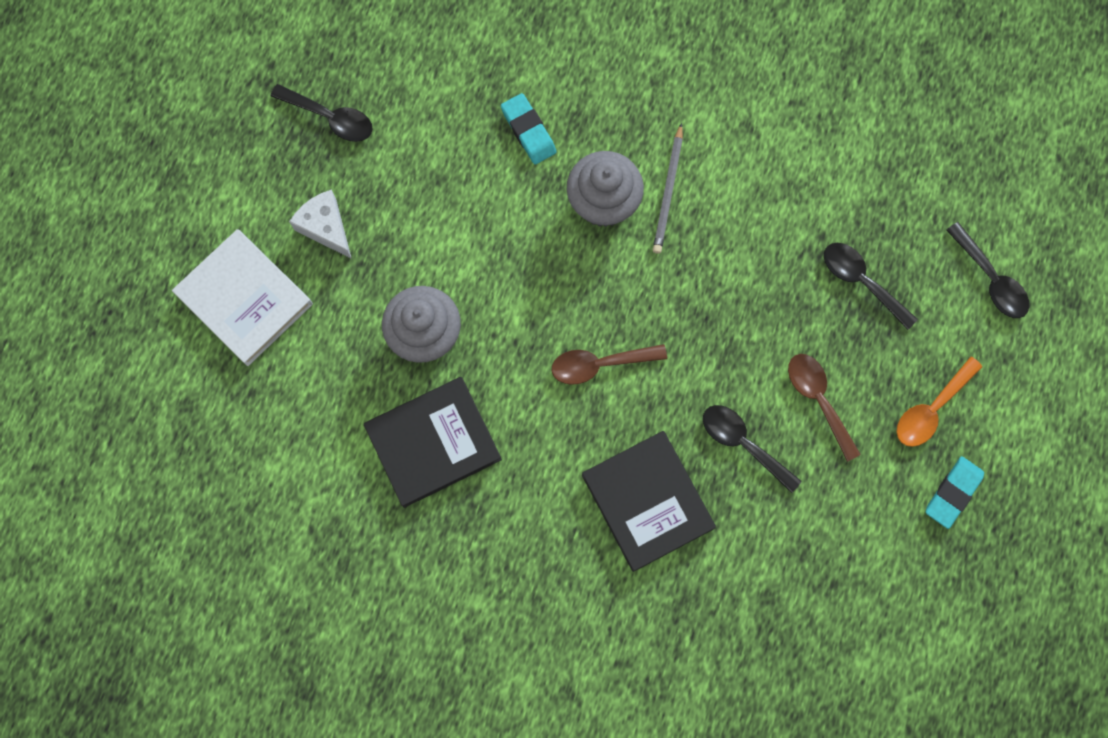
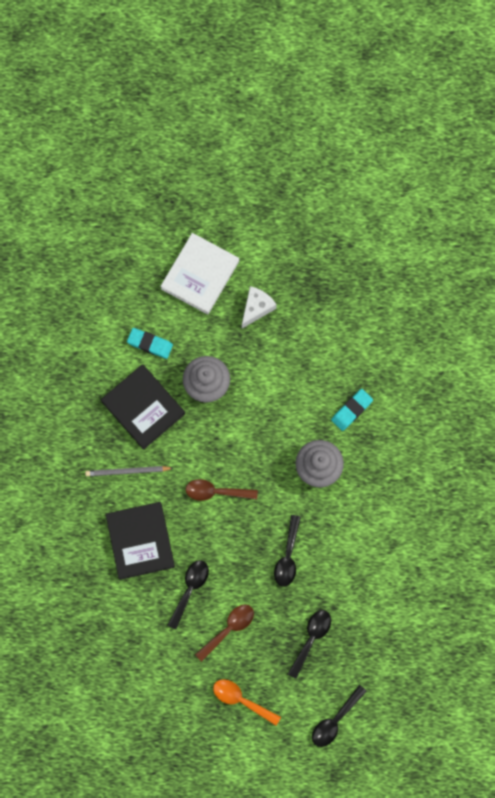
camera: 75 degrees right, 0 degrees up
black spoon [270,84,373,142] -> black spoon moved to [274,515,301,587]
brown spoon [552,344,667,385] -> brown spoon turned 60 degrees counterclockwise [186,479,258,501]
black book [582,431,716,572] -> black book turned 60 degrees counterclockwise [106,502,175,580]
grey pencil [653,123,683,254] -> grey pencil moved to [85,466,173,476]
turquoise eraser [926,456,984,529] -> turquoise eraser moved to [127,328,173,359]

